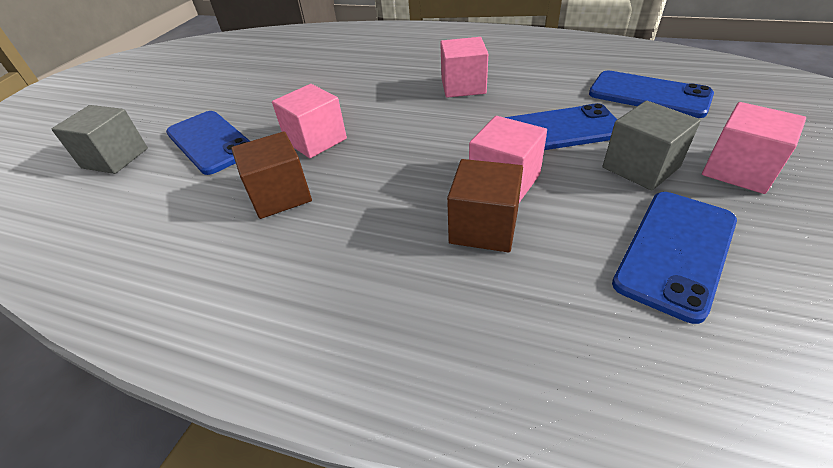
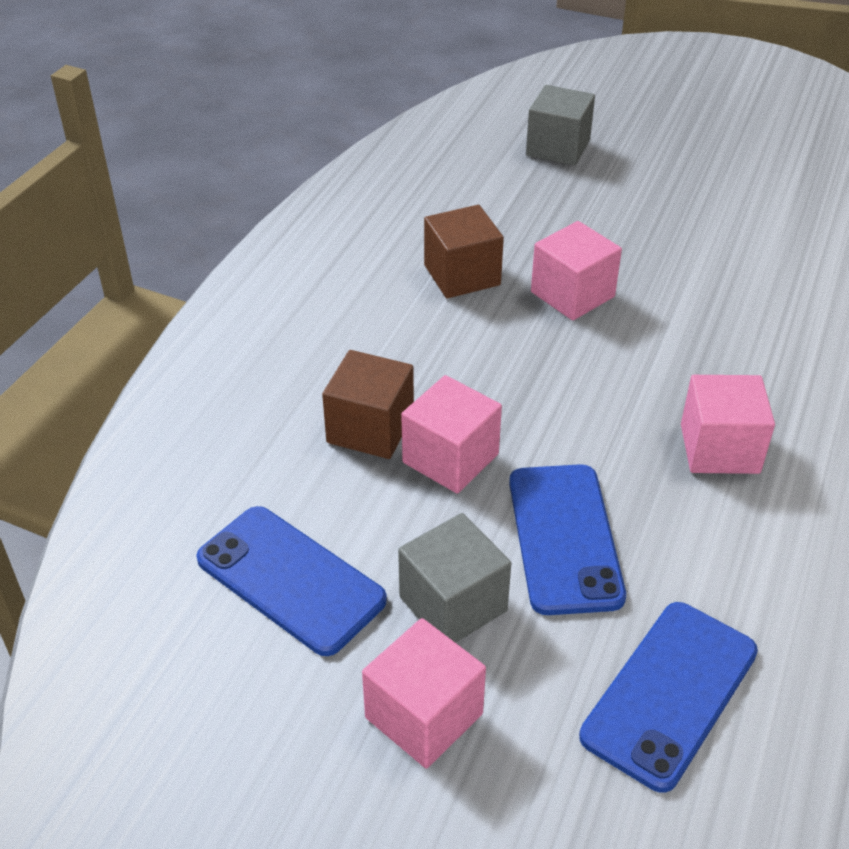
camera: 90 degrees right, 0 degrees up
blue phone [166,111,250,175] -> none

